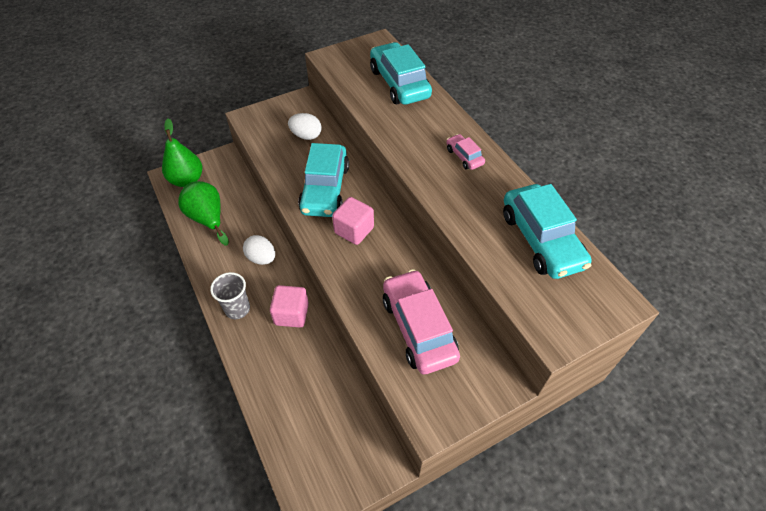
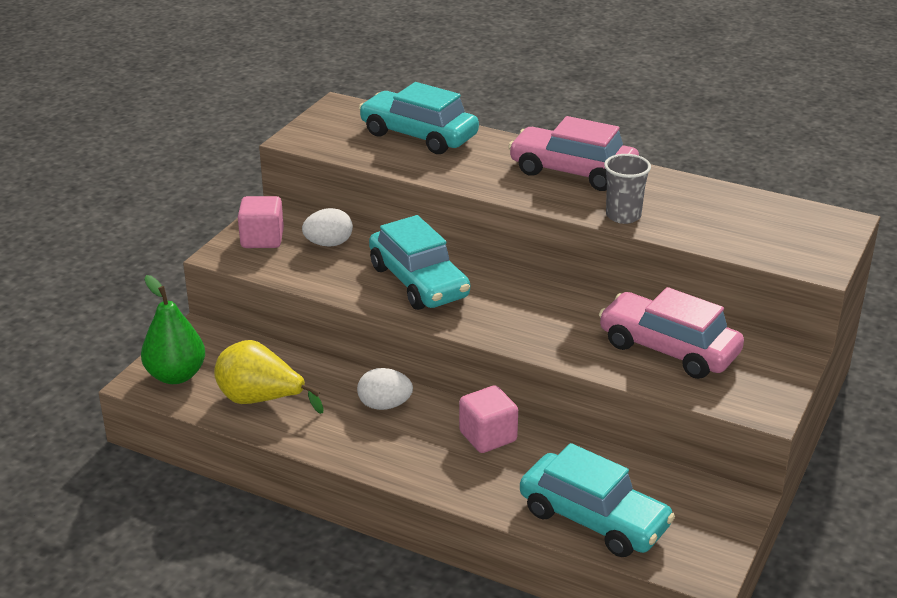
camera: 35 degrees left, 20 degrees down
green pear [178,181,229,246] -> yellow pear [214,340,324,414]
grey cup [210,272,250,319] -> grey cup moved to [604,154,651,224]
pink cube [332,197,374,245] -> pink cube moved to [238,196,284,248]
pink car [446,134,485,170] -> pink car [508,116,639,191], size x2.10
turquoise car [503,184,592,279] -> turquoise car moved to [520,443,675,557]

